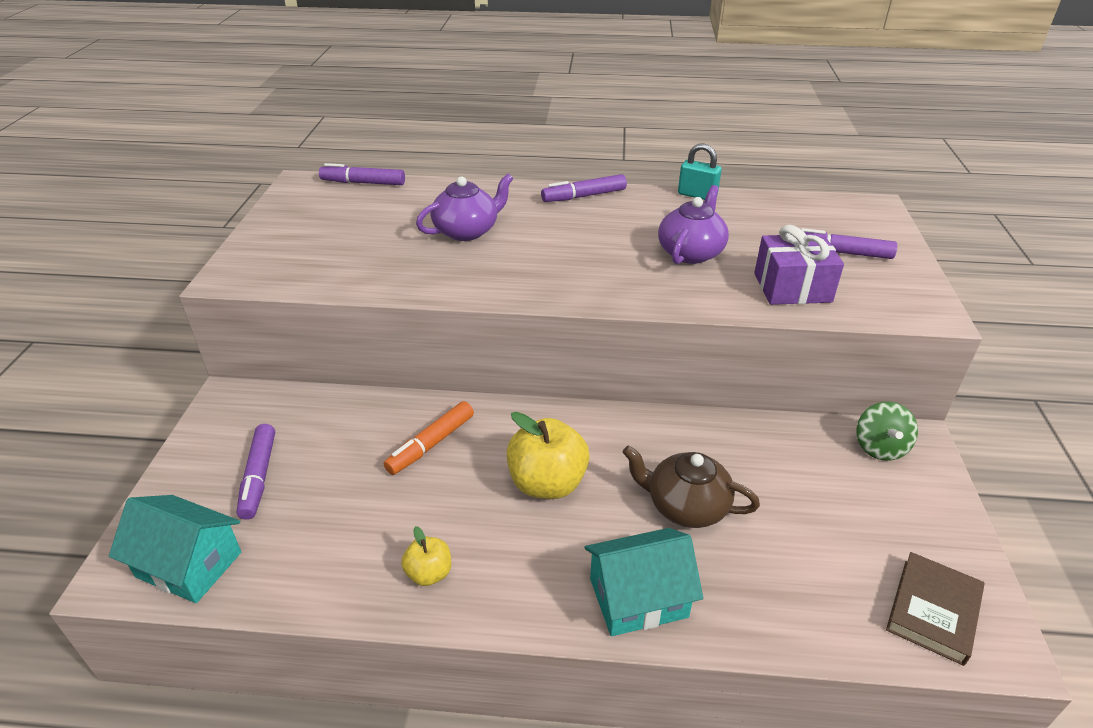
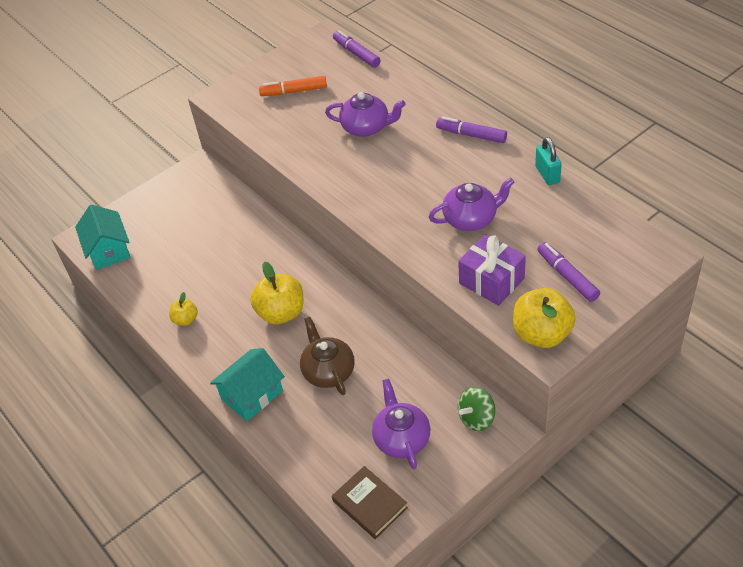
camera: 50 degrees right, 10 degrees up
purple marker [236,424,275,520] -> none
orange marker [384,401,474,475] -> orange marker moved to [259,76,327,96]
turquoise house [584,528,703,636] -> turquoise house turned 75 degrees counterclockwise [210,348,285,421]
brown book [886,552,985,666] -> brown book turned 60 degrees clockwise [332,466,408,539]
none -> purple teapot [372,379,430,469]
none -> yellow apple [513,288,576,348]

